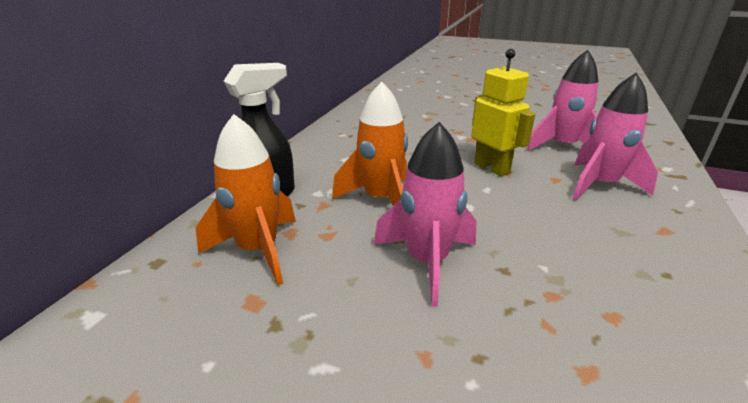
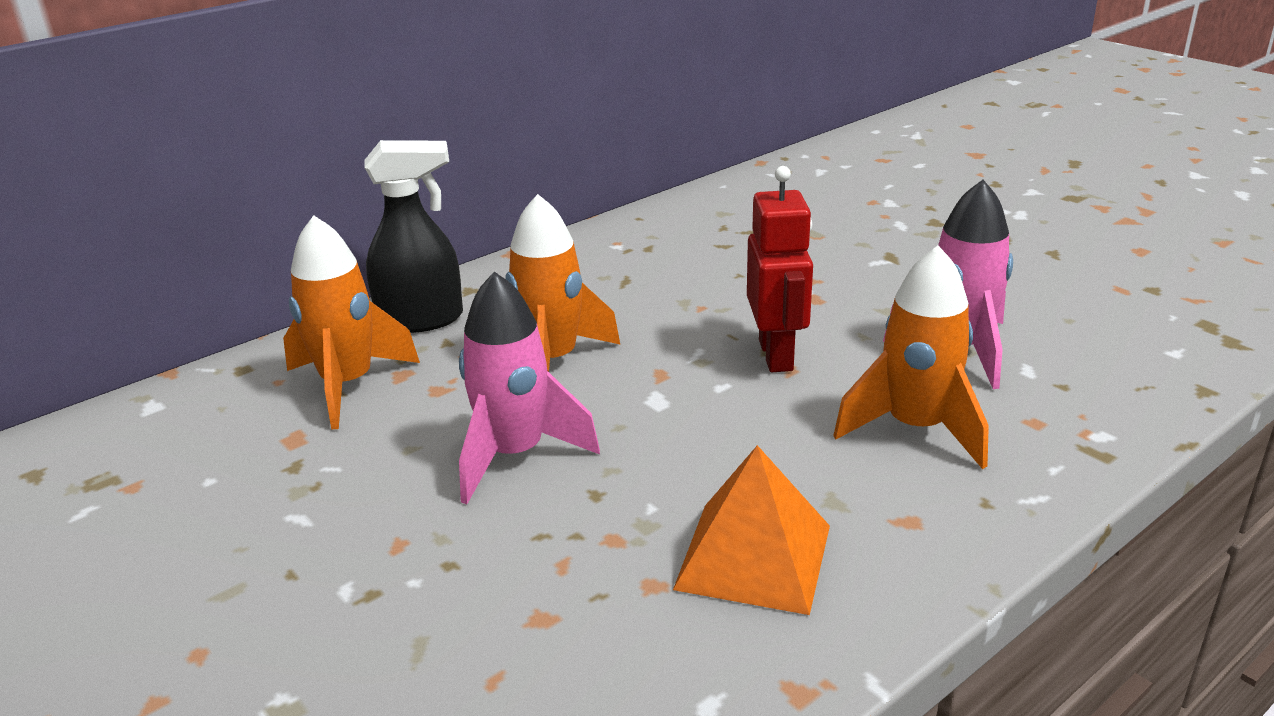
camera: 30 degrees right, 0 degrees up
yellow robot [471,49,535,176] -> red robot [747,166,813,372]
pink rocket [572,72,658,200] -> orange rocket [833,246,989,469]
none -> orange pyramid [673,445,830,615]

